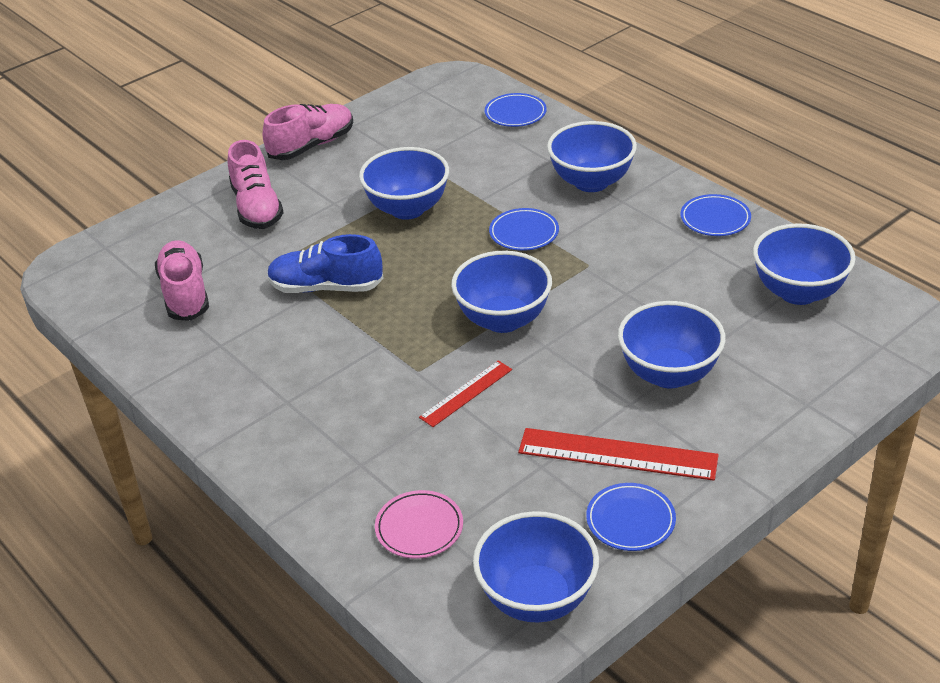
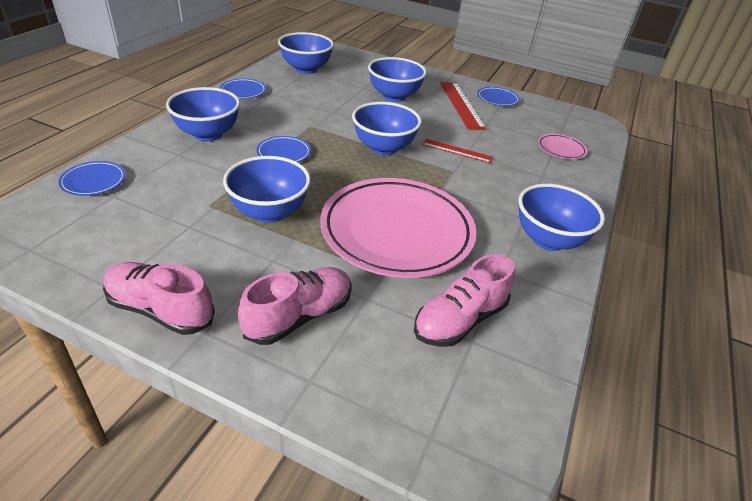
camera: 120 degrees left, 0 degrees up
blue shoe [267,234,384,293] -> pink plate [320,178,476,278]
blue bowl [473,511,599,623] -> blue bowl moved to [518,184,605,251]

